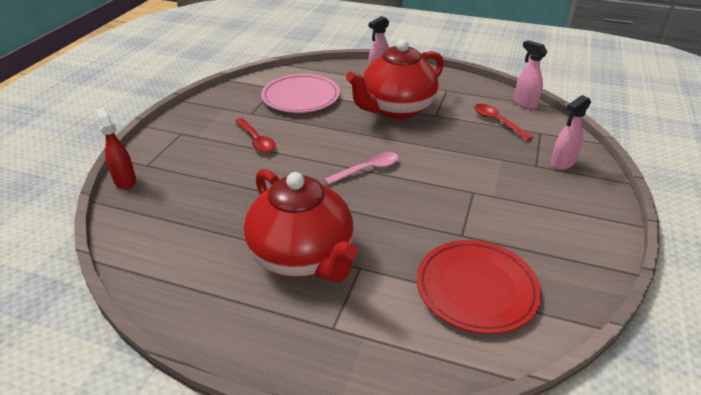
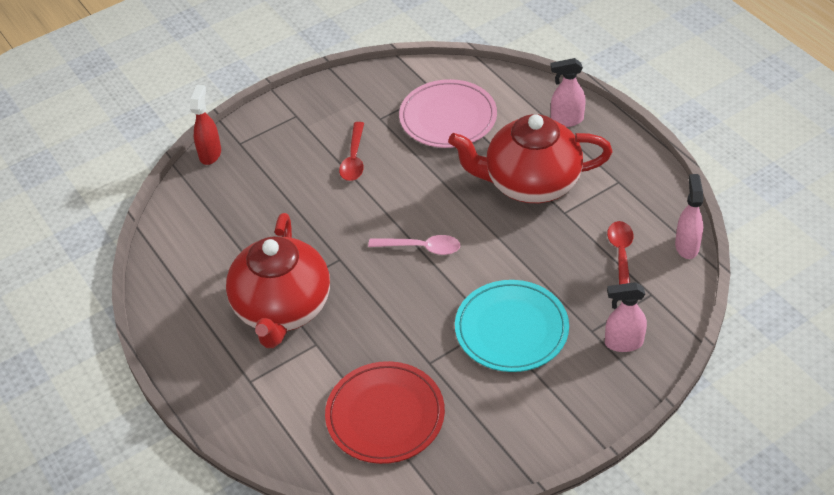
camera: 40 degrees right, 10 degrees up
none -> turquoise plate [455,280,569,372]

